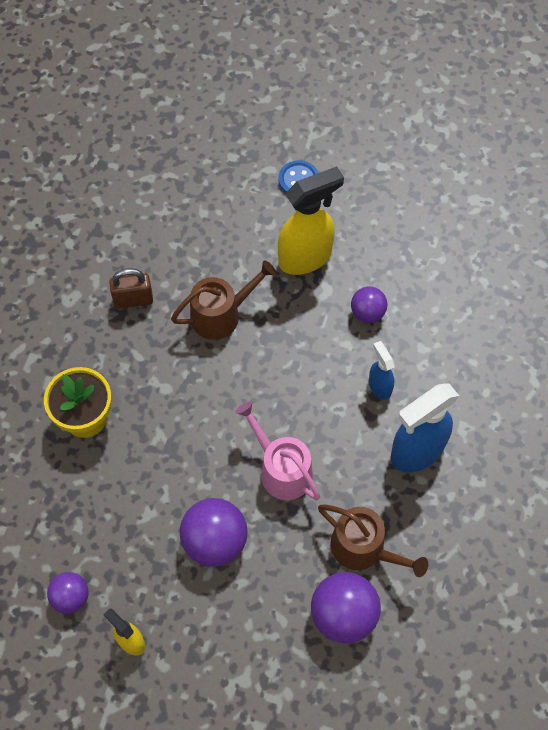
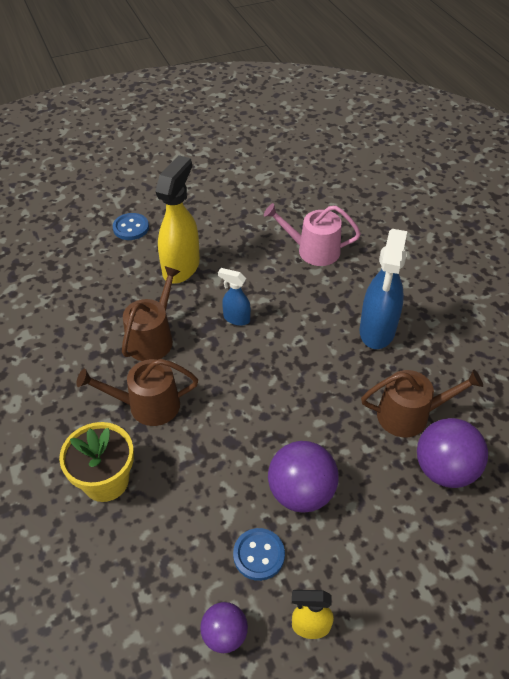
camera: 40 degrees left, 15 degrees down
brown padlock [109,268,153,309] -> none
pink watering can [235,401,320,500] -> pink watering can moved to [264,203,361,266]
purple ball [351,287,387,323] -> none
blue spray bottle [369,341,395,400] -> blue spray bottle moved to [218,268,251,326]
none -> brown watering can [76,359,198,426]
none -> blue button [233,528,285,581]

